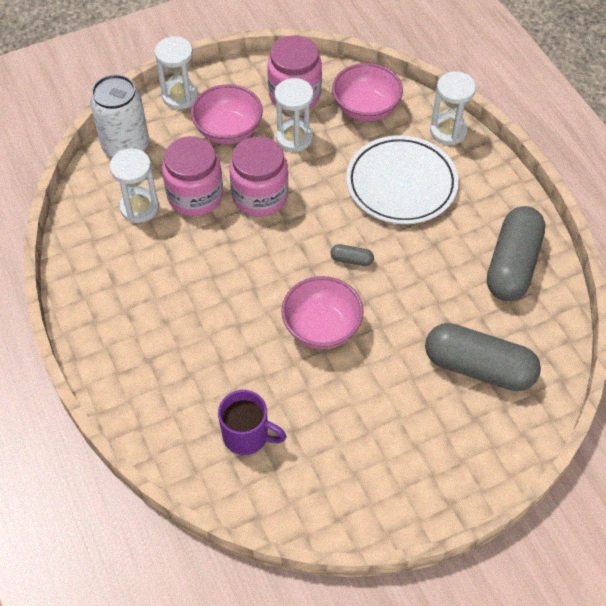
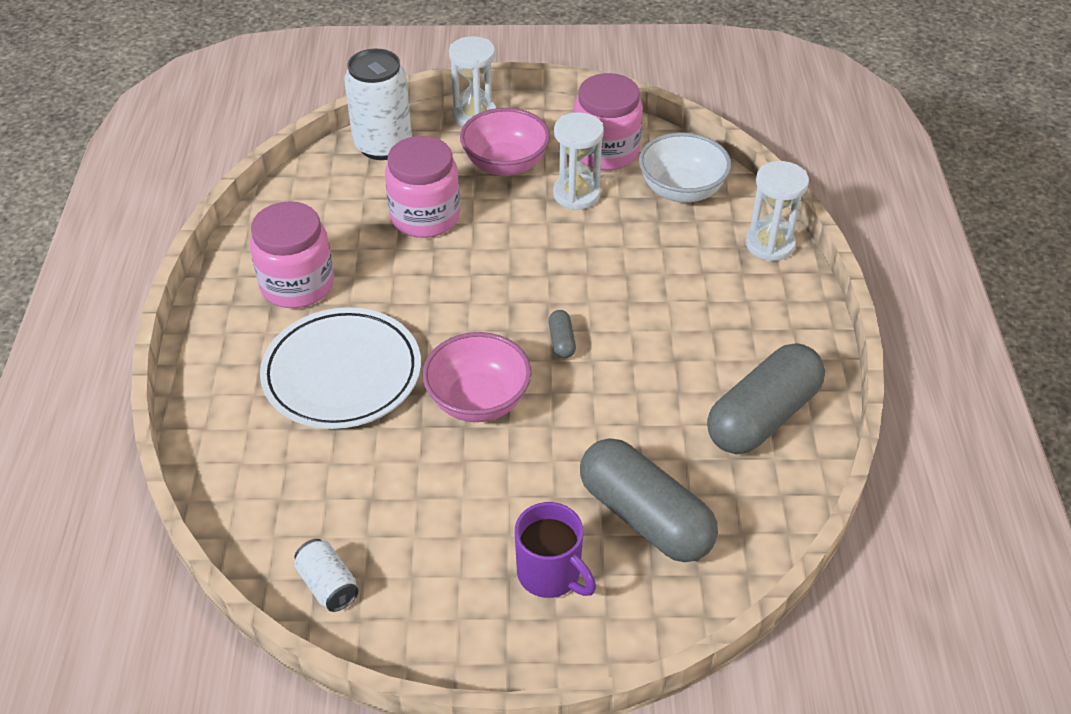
camera: 25 degrees right, 10 degrees down
white hourglass [109,149,159,223] -> none
purple mug [218,390,286,455] -> purple mug moved to [515,502,596,598]
pink jar [229,137,288,217] -> pink jar moved to [250,201,334,308]
grey capsule [330,244,374,266] -> grey capsule turned 45 degrees clockwise [548,310,576,358]
pink bowl [332,63,403,122] -> white bowl [639,132,731,203]
white plate [346,135,459,224] -> white plate moved to [260,307,421,429]
none -> white can [294,539,359,612]

